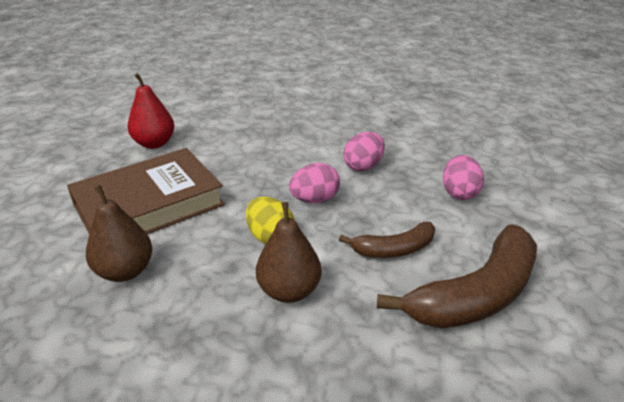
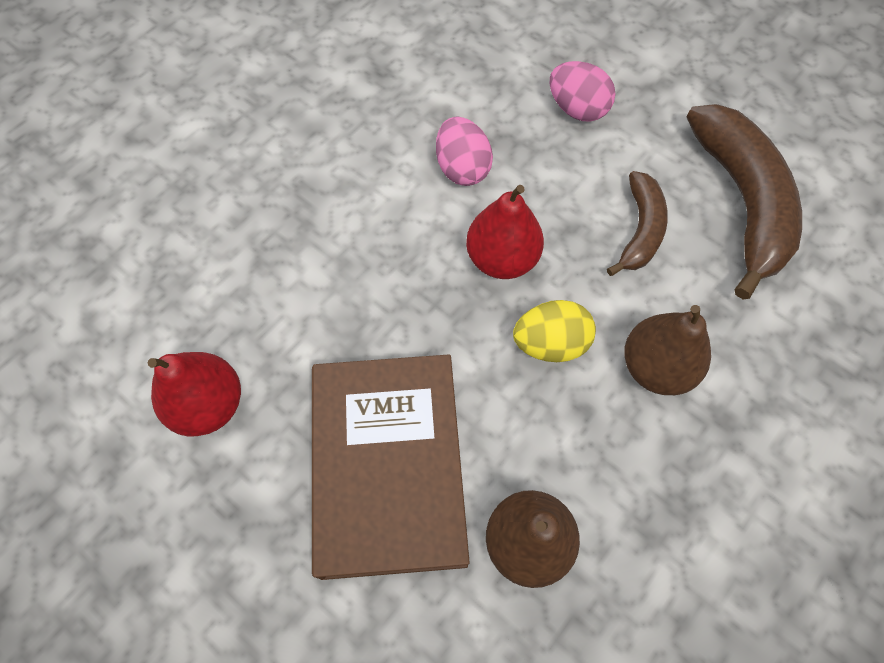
camera: 60 degrees left, 30 degrees up
pink egg [289,163,340,203] -> red pear [466,185,544,279]

